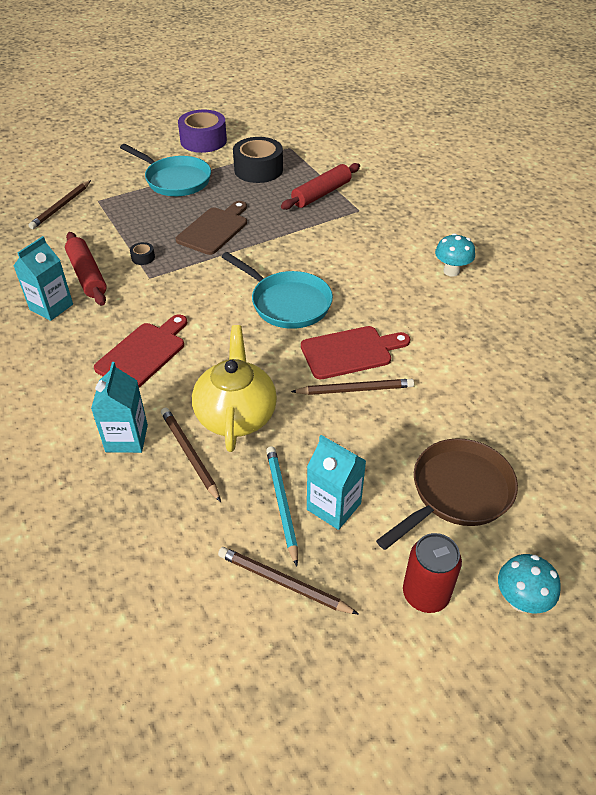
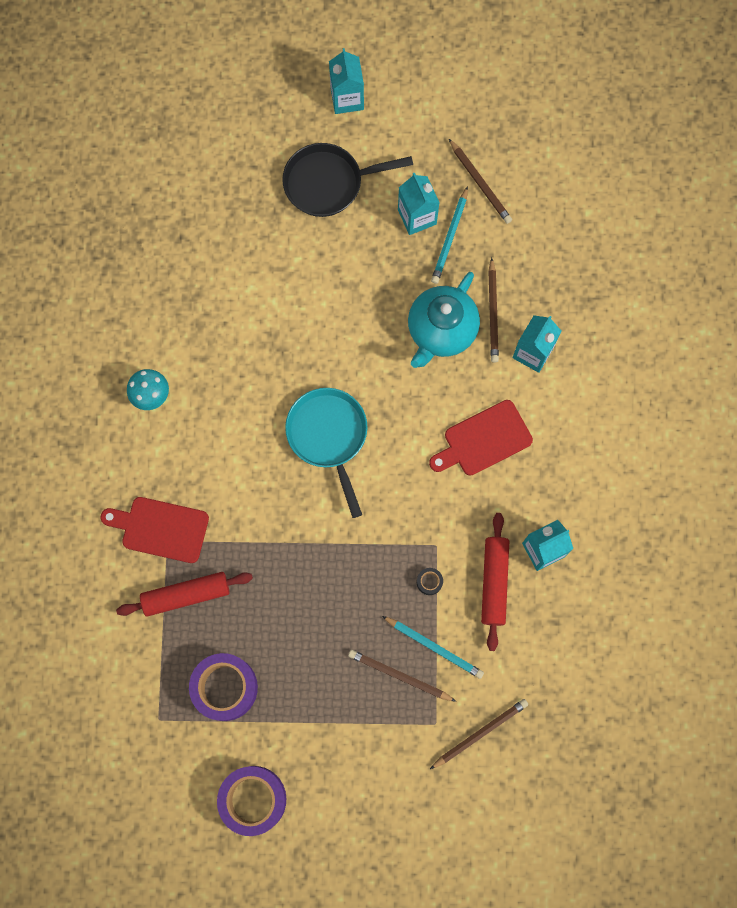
camera: 150 degrees left, 30 degrees up
turquoise pan [120,144,211,196] -> none
brown cutting board [176,201,247,255] -> none
yellow teapot [192,325,277,452] -> turquoise teapot [408,272,480,368]
black tape [233,137,283,183] -> purple tape [189,653,258,721]
brown pencil [291,379,414,395] -> brown pencil moved to [348,650,456,702]
red cutting board [301,326,410,379] -> red cutting board moved to [100,497,209,563]
brown pan [376,438,518,550] -> black pan [282,143,413,217]
red can [403,533,462,613] -> none
turquoise mushroom [498,554,561,613] -> turquoise carton [329,48,364,114]
none -> turquoise pencil [382,616,484,679]

